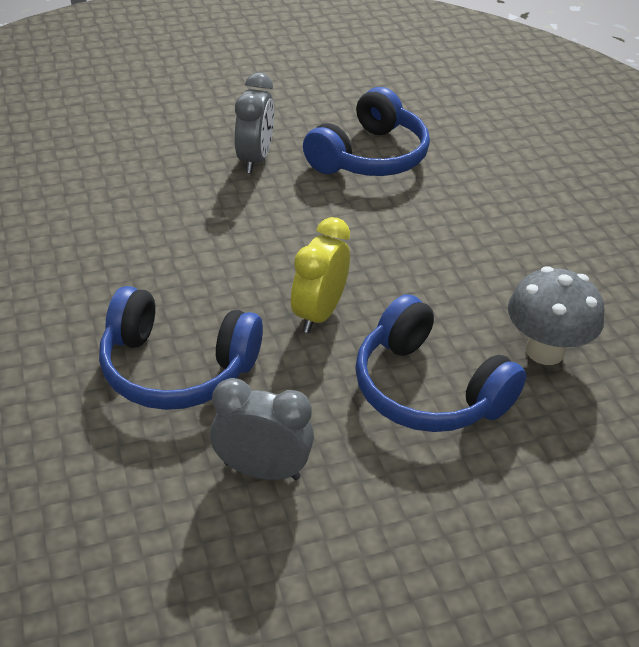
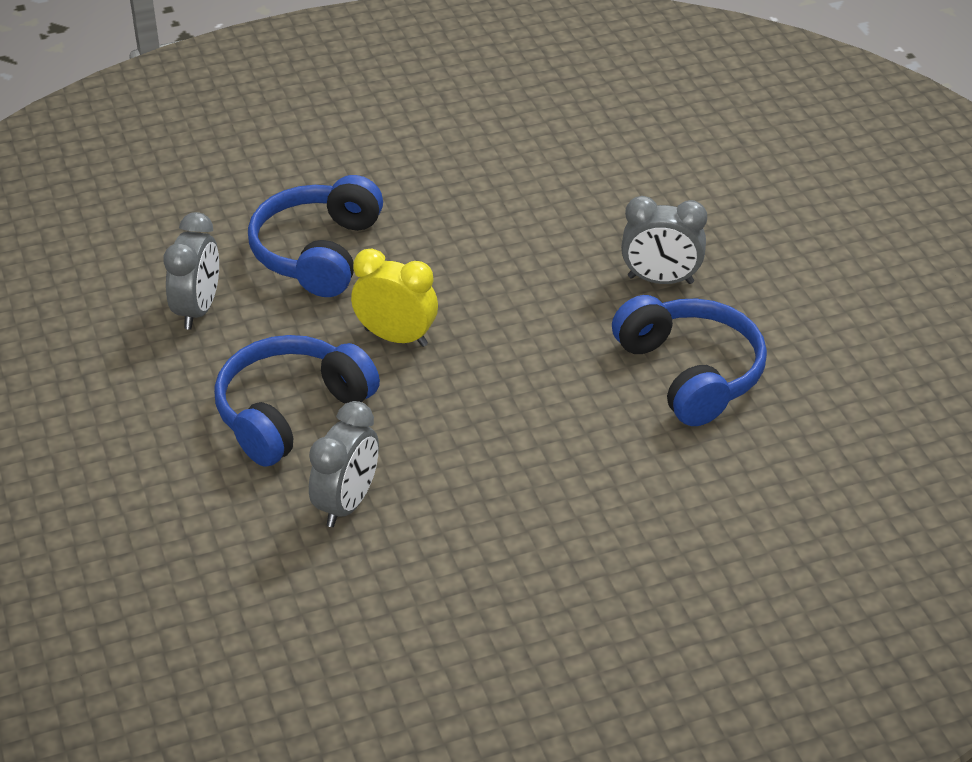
camera: 90 degrees right, 0 degrees up
blue headphones [303,87,430,176] -> blue headphones turned 150 degrees counterclockwise [612,295,767,426]
grey mushroom [508,266,605,365] -> grey clock [309,401,379,527]

